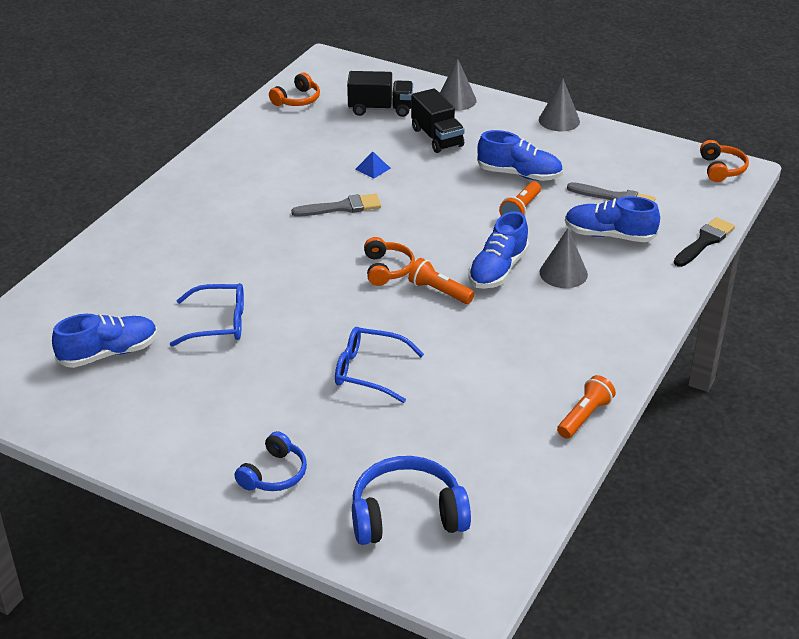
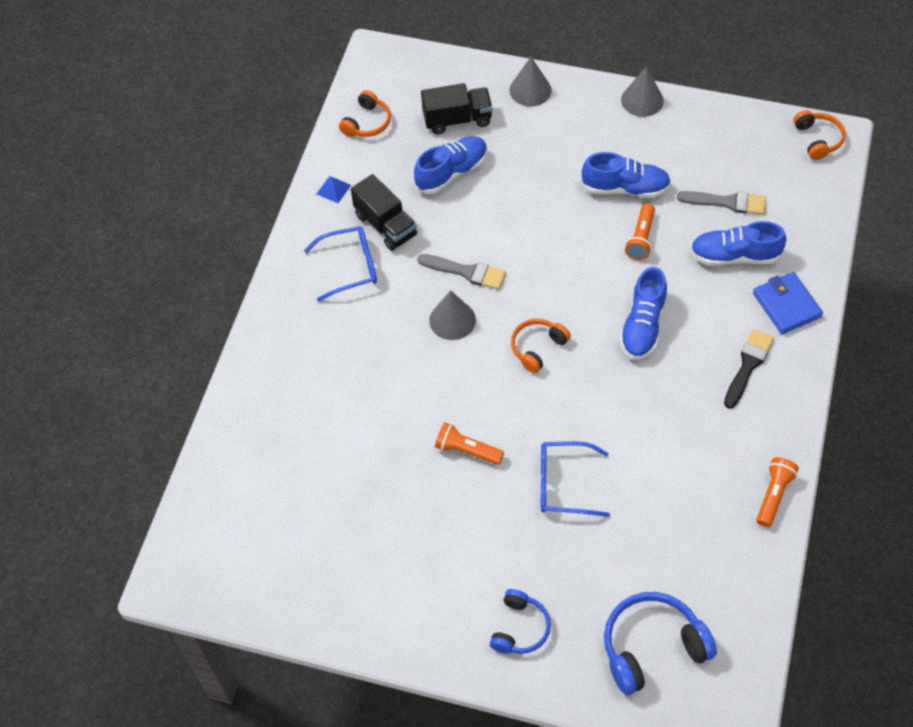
camera: 10 degrees left, 20 degrees up
blue shoe [52,314,158,368] -> blue shoe moved to [414,136,488,194]
blue glasses [170,283,244,347] -> blue glasses moved to [304,226,377,301]
grey brush [291,194,381,216] -> grey brush turned 45 degrees clockwise [417,254,506,290]
blue pyramid [355,152,391,179] -> blue pyramid moved to [317,176,351,203]
orange headphones [364,237,415,286] -> orange headphones turned 120 degrees counterclockwise [511,319,571,373]
orange flashlight [408,258,475,304] -> orange flashlight moved to [435,422,504,465]
black truck [411,88,464,153] -> black truck moved to [351,174,417,251]
grey cone [540,228,588,288] -> grey cone moved to [429,290,476,340]
black brush [674,217,735,267] -> black brush moved to [724,329,774,409]
none -> blue wallet [753,272,823,334]

